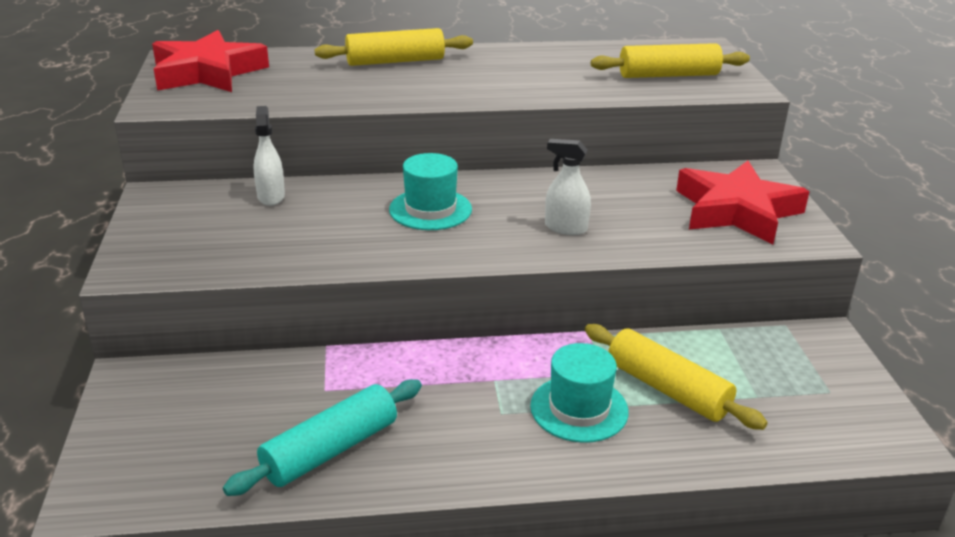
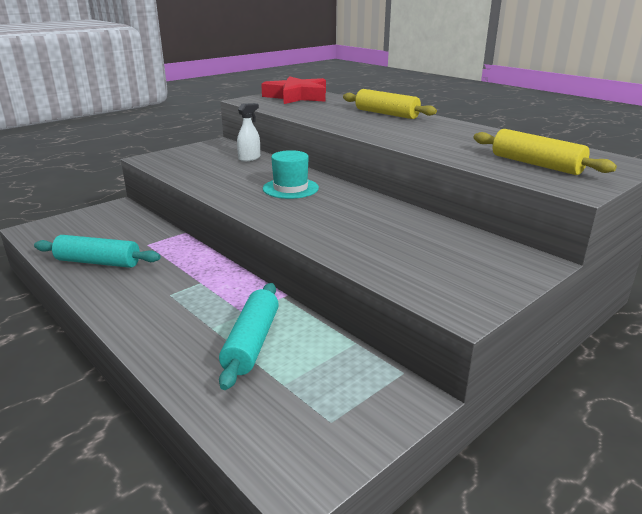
camera: 55 degrees right, 5 degrees down
turquoise hat [530,343,629,443] -> none
white spray bottle [545,139,591,235] -> none
yellow rolling pin [585,324,768,430] -> turquoise rolling pin [219,283,279,390]
red star [676,161,810,245] -> none

